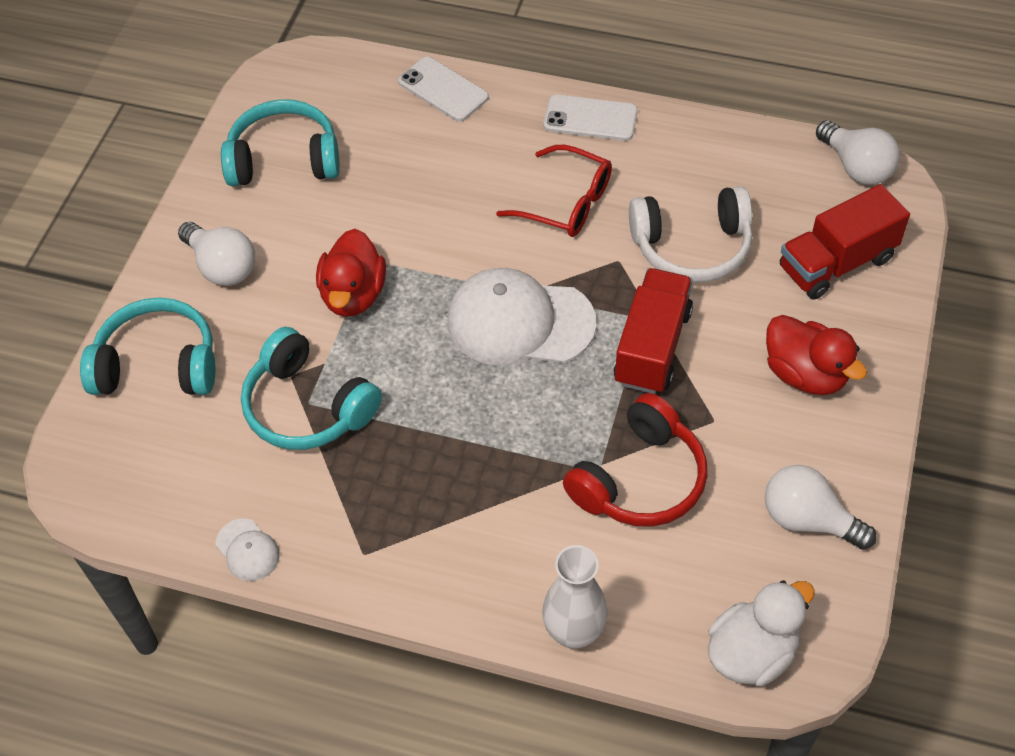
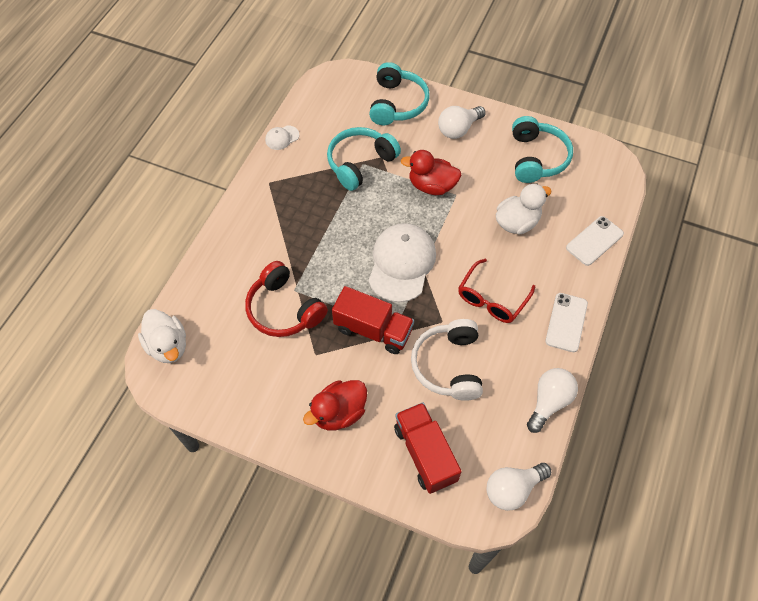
camera: 95 degrees right, 5 degrees up
white vase [542,545,608,649] -> none
white light bulb [765,465,877,550] -> white light bulb moved to [527,368,578,433]
none -> white duck [496,183,552,234]

